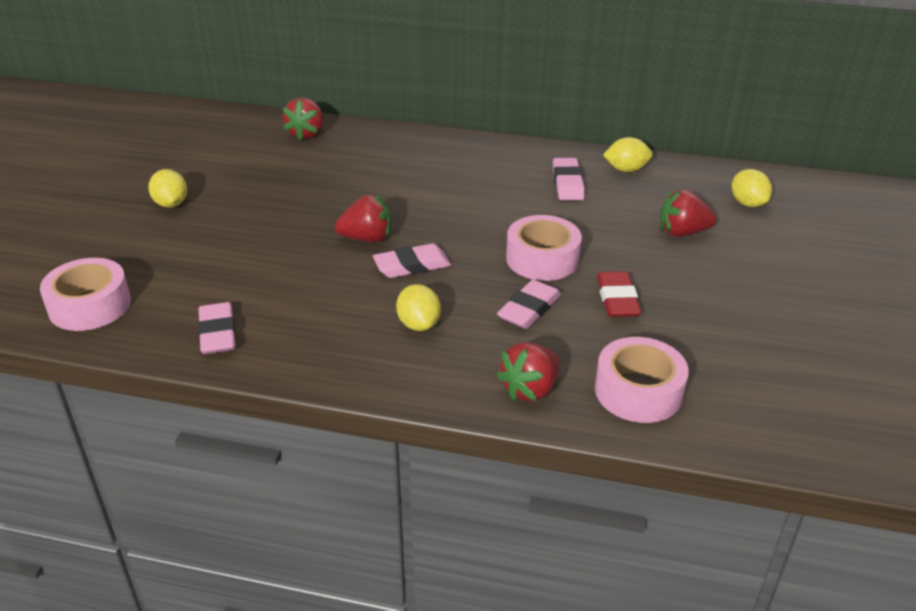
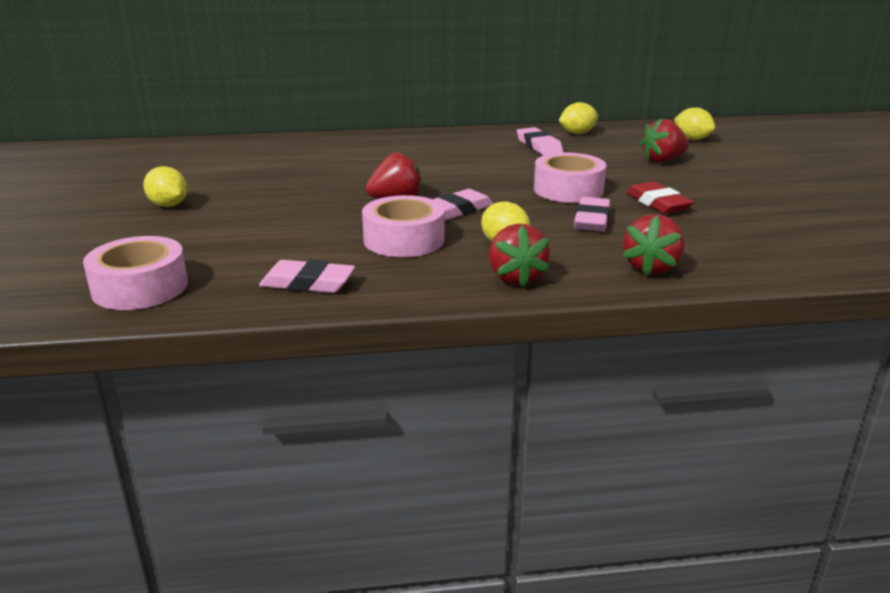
camera: 20 degrees left, 10 degrees down
pink eraser [198,302,236,354] -> pink eraser turned 45 degrees counterclockwise [259,260,355,293]
red strawberry [283,98,323,140] -> red strawberry moved to [489,223,550,287]
pink tape [595,337,689,423] -> pink tape moved to [362,195,444,257]

